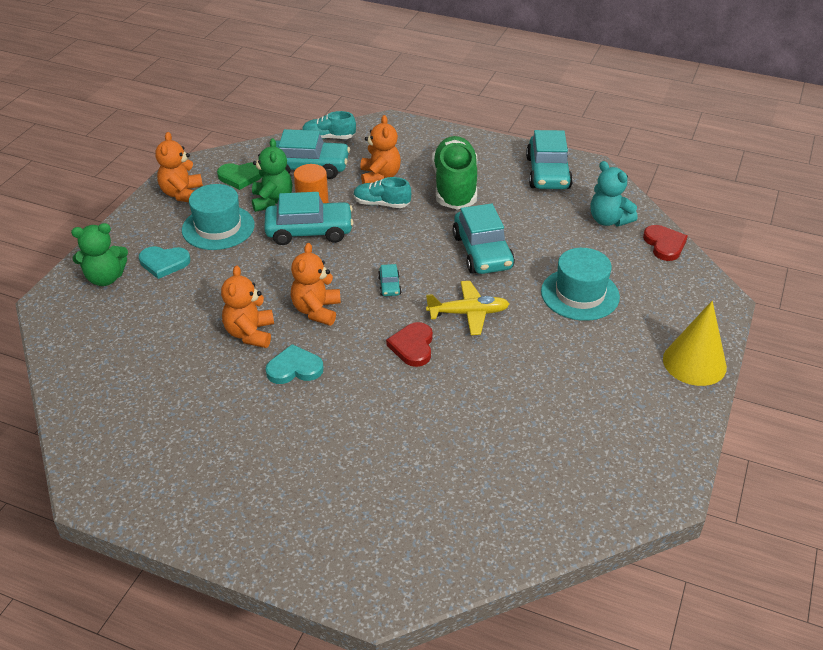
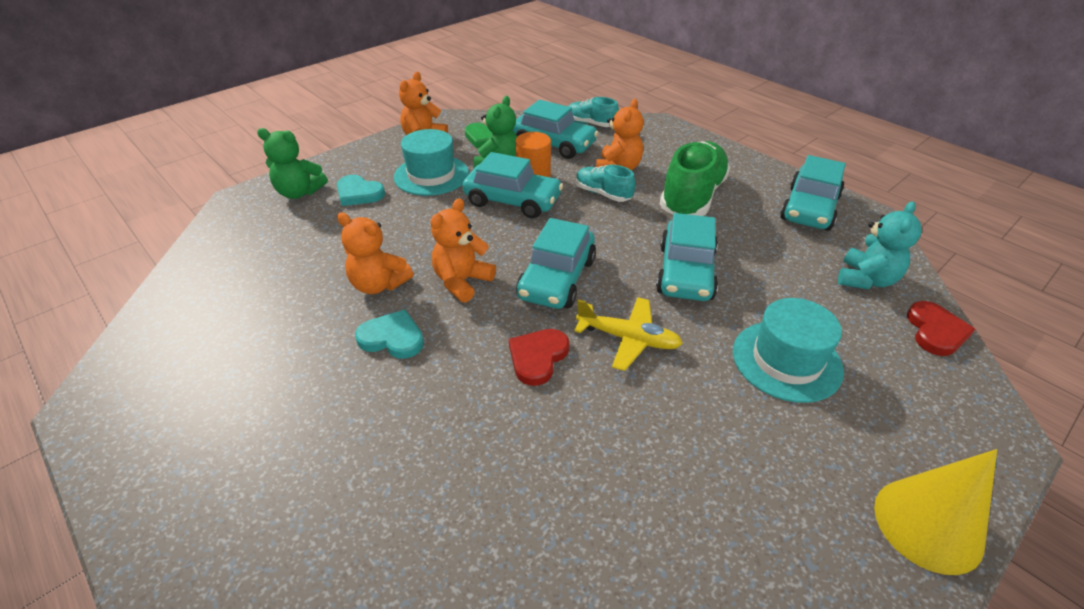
camera: 25 degrees right, 0 degrees up
orange teddy bear [221,265,274,348] -> orange teddy bear turned 90 degrees counterclockwise [337,212,414,294]
turquoise car [378,264,402,296] -> turquoise car [516,218,596,309], size x2.24
turquoise teddy bear [590,161,638,227] -> turquoise teddy bear turned 135 degrees counterclockwise [838,201,922,290]

